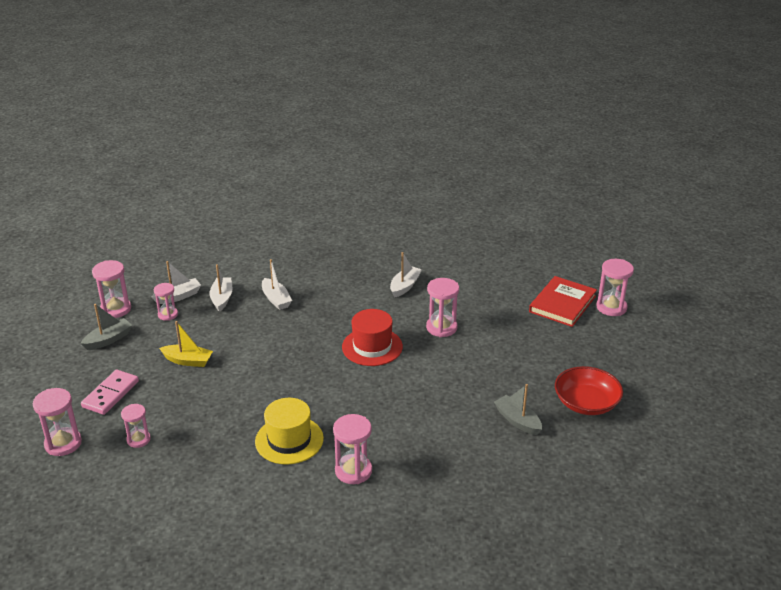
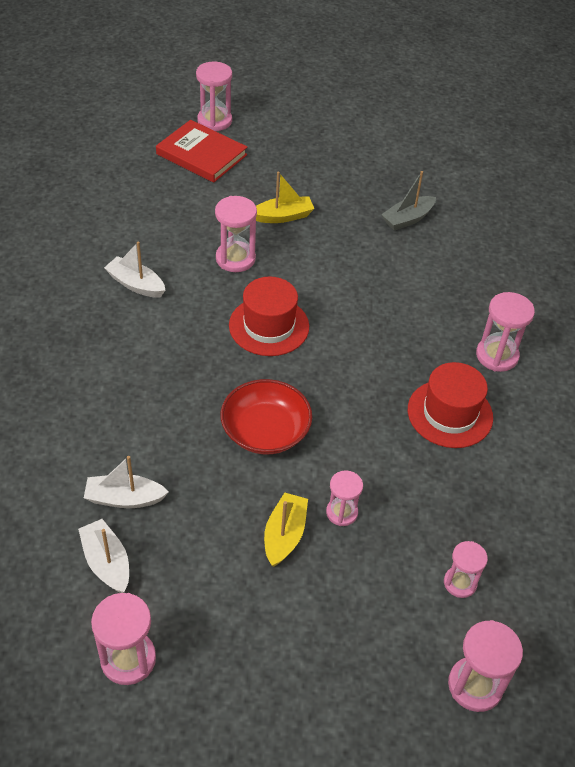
camera: 90 degrees left, 15 degrees up
grey boat [80,304,132,350] -> none
pink domino [81,370,139,415] -> none
pink hourglass [154,283,178,321] -> pink hourglass moved to [326,470,363,526]
yellow hat [255,398,324,465] -> red hat [408,362,493,448]
white boat [262,259,292,310] -> none
red bowl [555,366,623,415] -> red bowl moved to [220,379,312,454]
none -> yellow boat [256,171,314,223]

